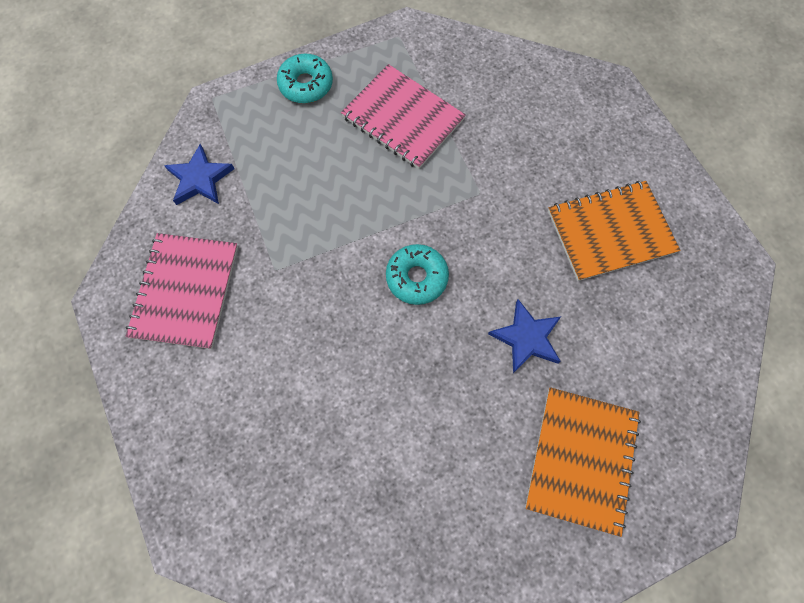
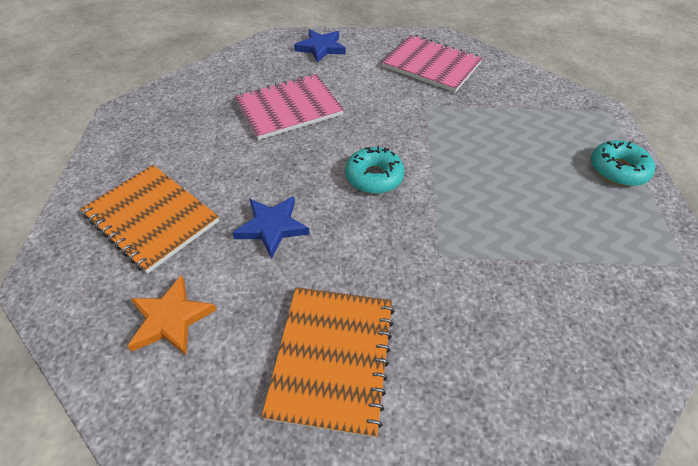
camera: 115 degrees right, 20 degrees down
blue star [164,144,235,205] -> blue star moved to [294,29,345,63]
pink notebook [341,64,466,169] -> pink notebook moved to [235,74,344,140]
none -> orange star [127,275,217,355]

